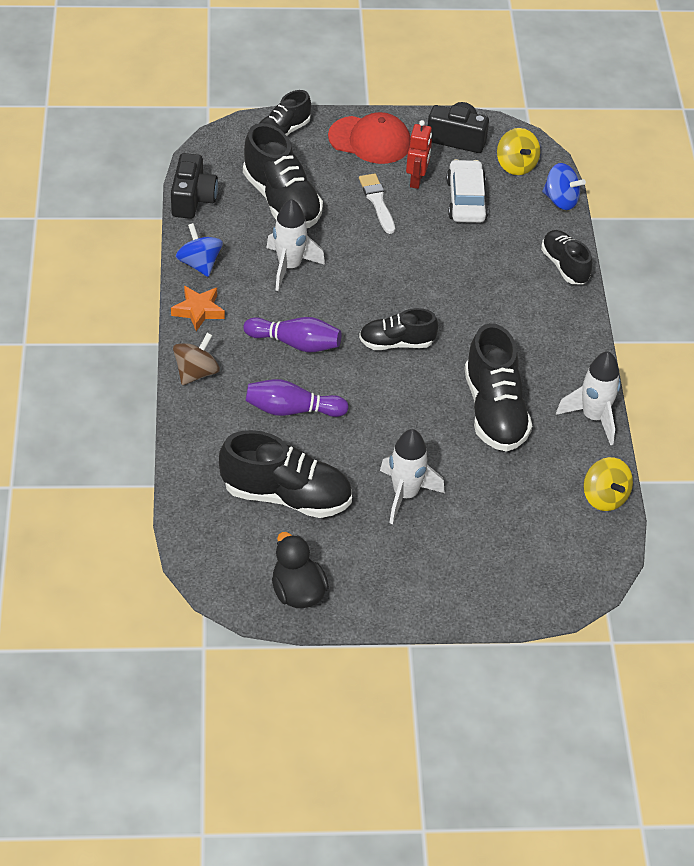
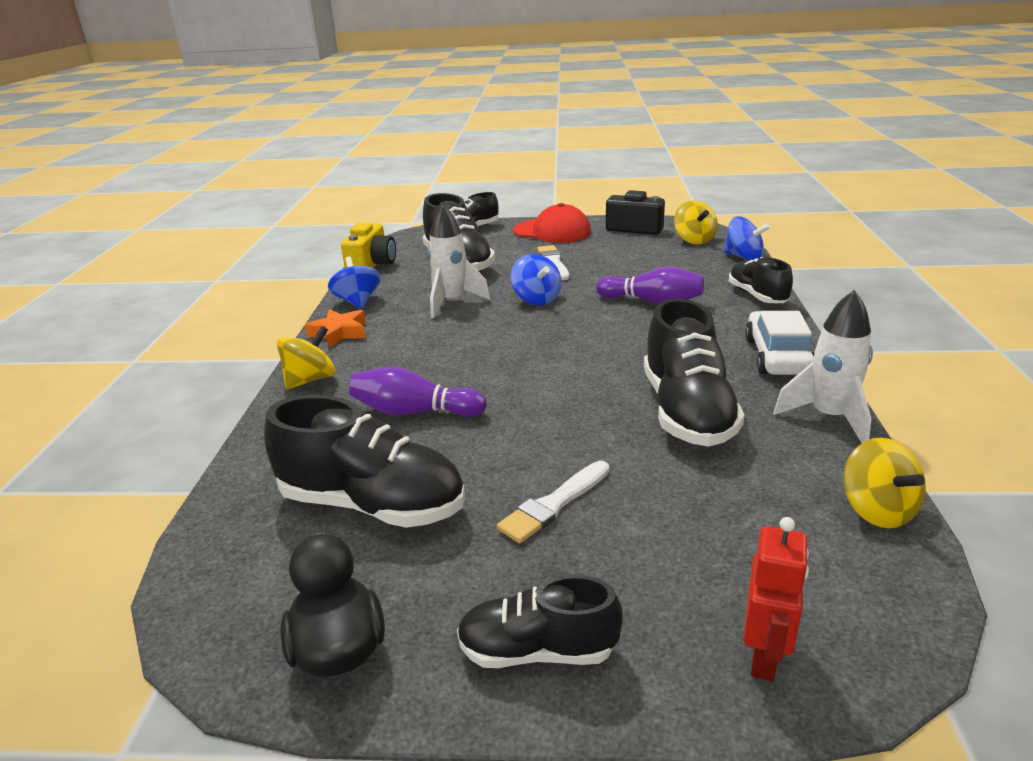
camera: 10 degrees right, 20 degrees down
black camera [171,153,218,219] -> yellow camera [341,223,396,268]
brown spinning top [173,333,220,385] -> yellow spinning top [277,326,335,390]
purple bowling pin [243,317,342,352] -> purple bowling pin moved to [596,266,704,304]
black shoe [359,308,438,350] -> black shoe moved to [457,575,623,668]
white rocket [380,429,445,524] -> white brush [497,461,609,543]
red robot [406,120,432,189] -> red robot moved to [743,517,809,681]
white car [446,159,488,223] -> white car moved to [745,311,814,375]
none -> blue spinning top [511,254,562,305]

